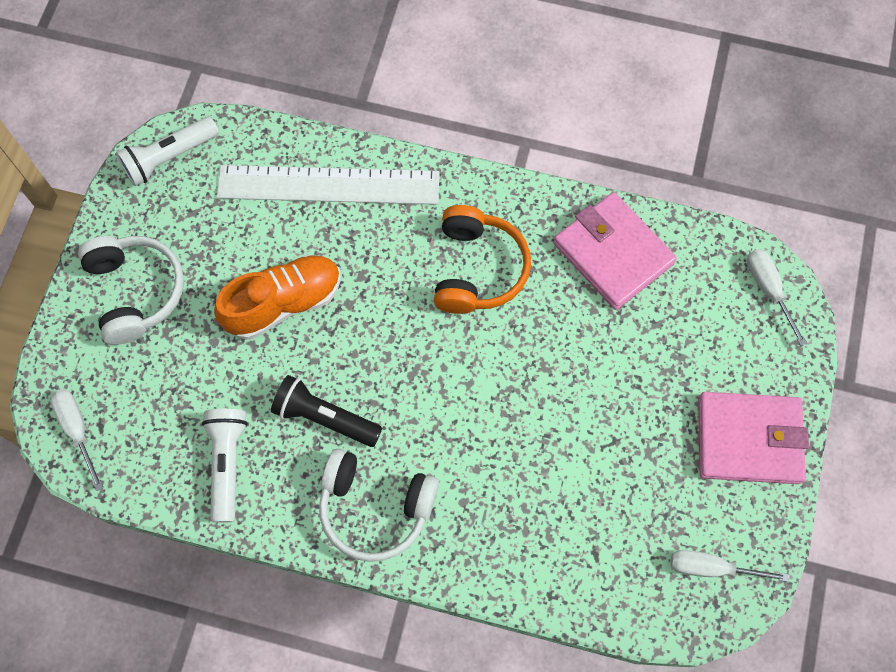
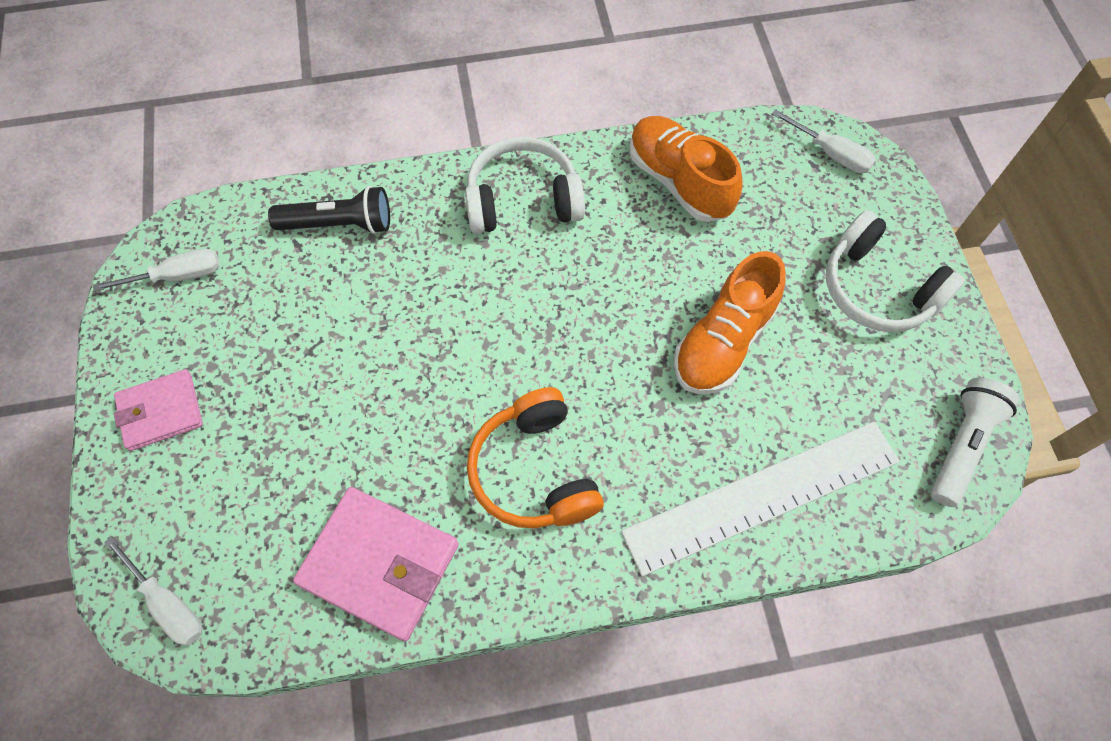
camera: 155 degrees right, 5 degrees down
white flashlight [202,409,248,523] -> orange shoe [629,116,743,222]
black flashlight [271,375,382,447] -> black flashlight moved to [268,186,390,234]
pink wallet [698,392,809,484] -> pink wallet [114,369,203,451], size x0.63

